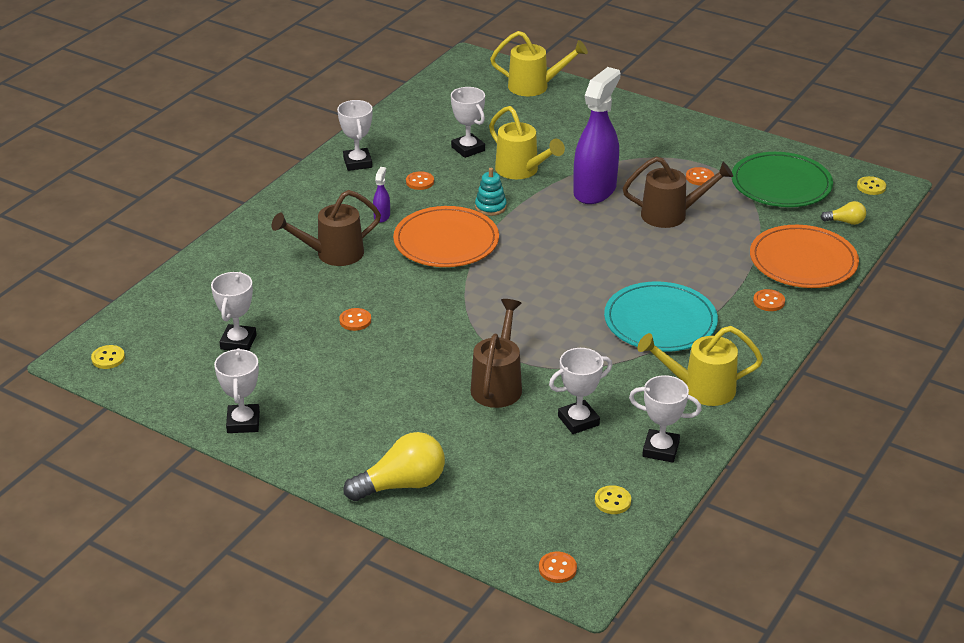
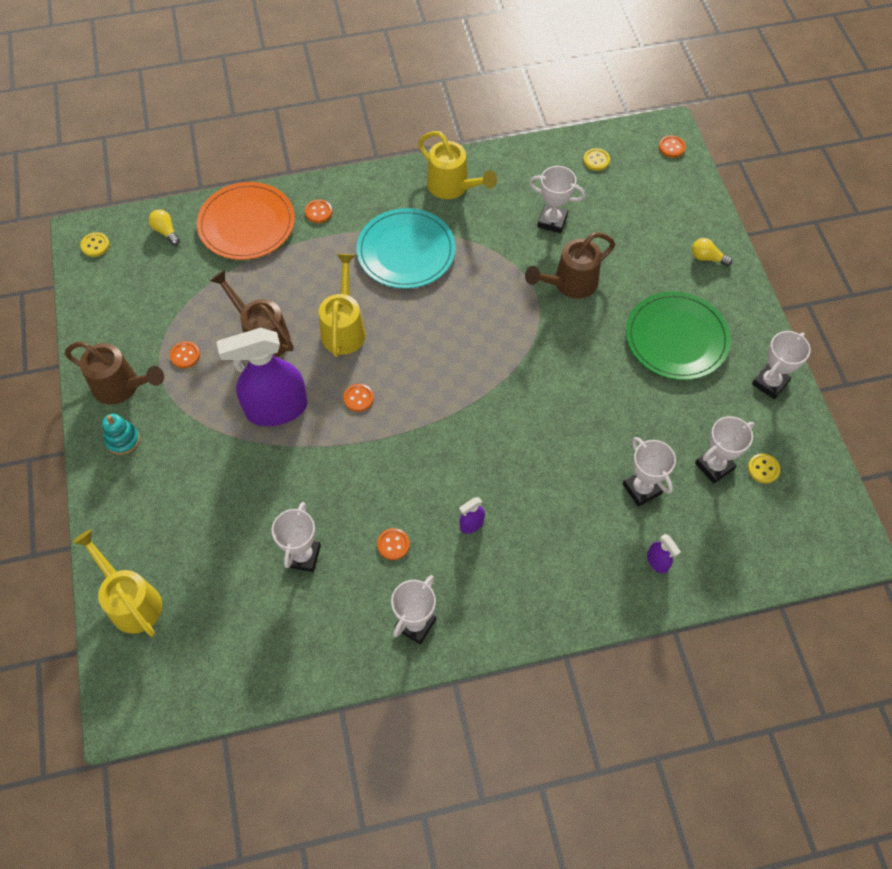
camera: 135 degrees left, 25 degrees up
yellow button [91,345,125,369] -> yellow button moved to [748,453,780,484]
brown watering can [271,190,381,266] -> brown watering can moved to [65,341,164,405]
orange button [339,308,371,331] -> orange button moved to [343,384,374,412]
yellow light bulb [344,432,445,501] -> yellow light bulb [692,238,732,266], size x0.51
orange plate [393,206,499,267] -> none
turquoise stacking toy [475,168,507,216] -> turquoise stacking toy moved to [102,414,140,455]
yellow watering can [489,106,565,179] -> yellow watering can moved to [319,254,366,357]
white trophy [629,375,702,463] -> white trophy moved to [623,437,676,507]
green plate [732,152,833,207] -> green plate moved to [626,291,731,380]
none -> purple spray bottle [647,534,681,573]

